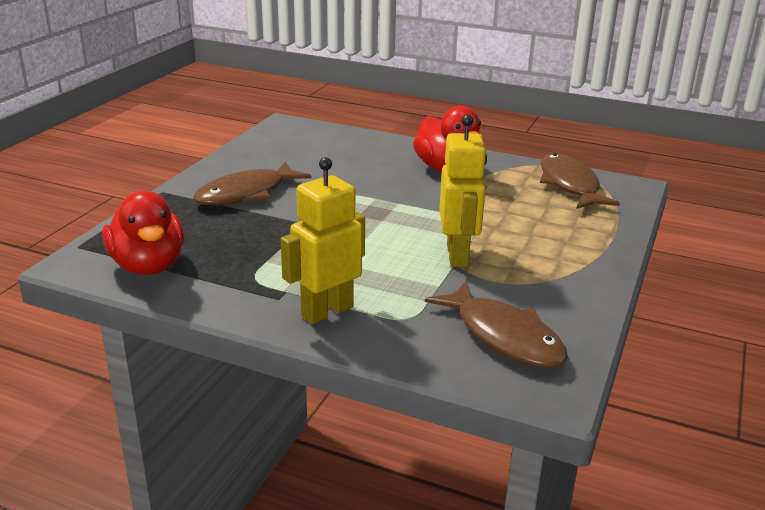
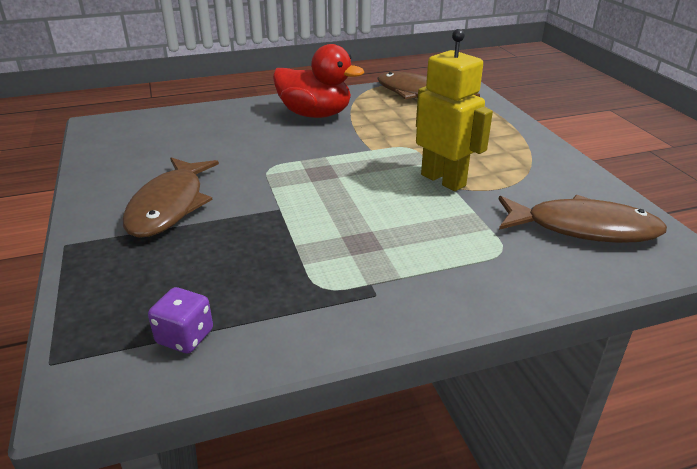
camera: 40 degrees left, 5 degrees up
red duck [102,191,184,275] -> purple dice [148,287,213,354]
yellow robot [280,157,365,324] -> none

